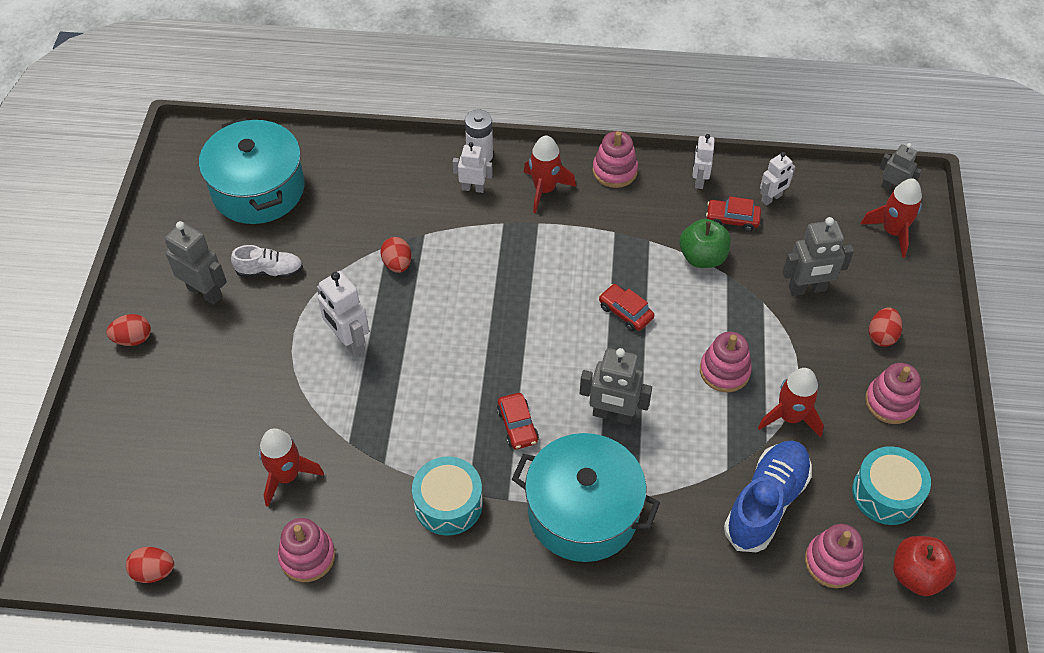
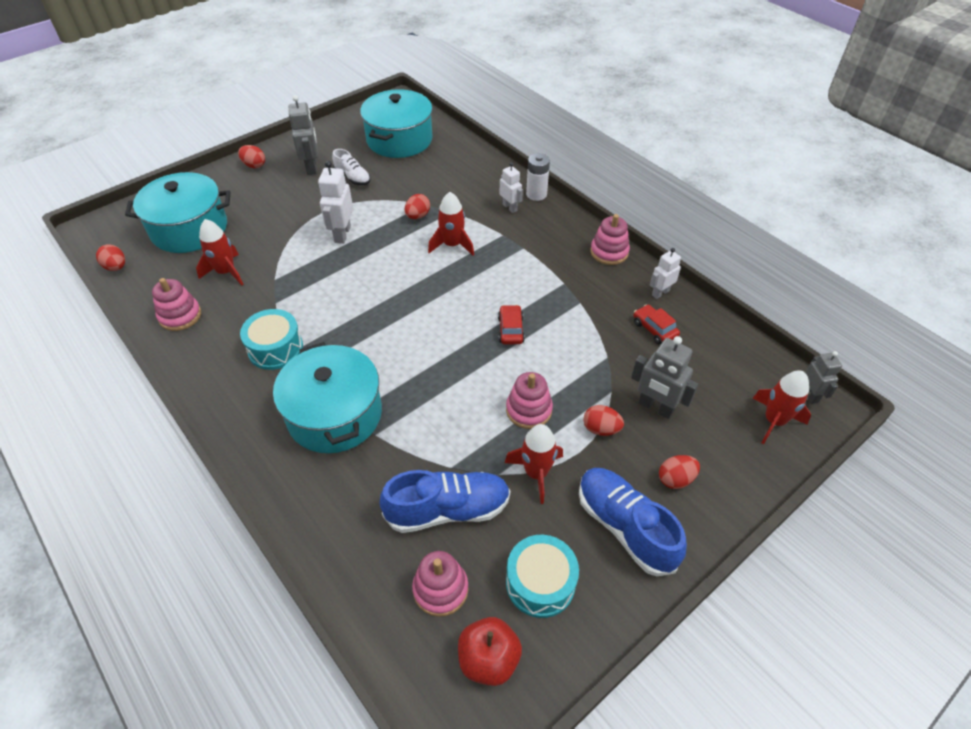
camera: 45 degrees right, 5 degrees down
red car [497,393,539,449] -> none
red rocket [524,135,576,213] -> red rocket moved to [428,192,474,256]
grey robot [580,348,652,425] -> none
green apple [679,219,731,268] -> none
white robot [760,152,795,206] -> none
pink stacking toy [865,363,921,424] -> blue shoe [579,468,687,576]
none -> turquoise pot [125,172,230,253]
none -> red egg [583,405,624,436]

